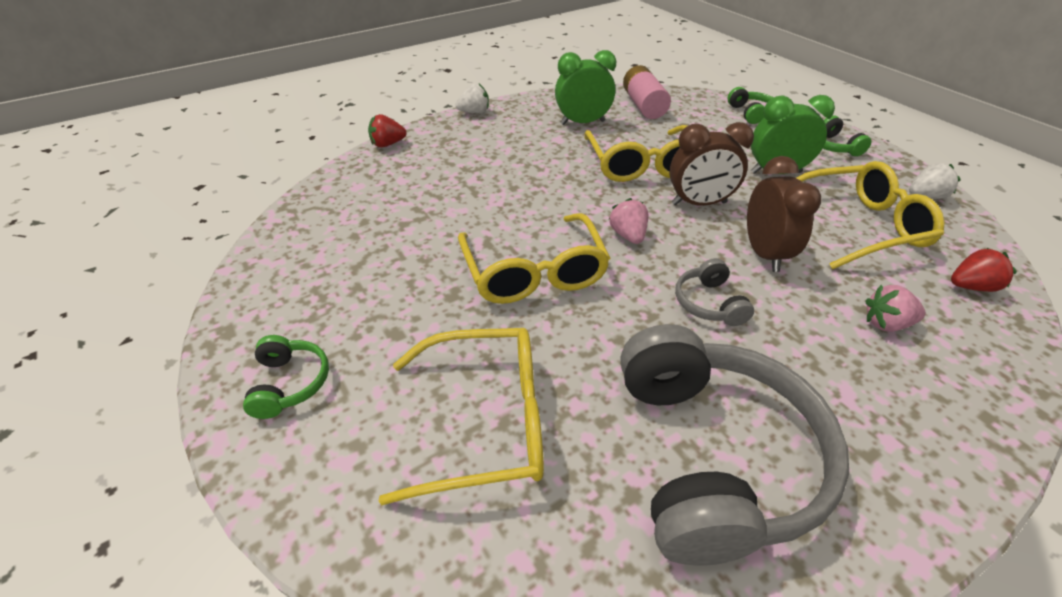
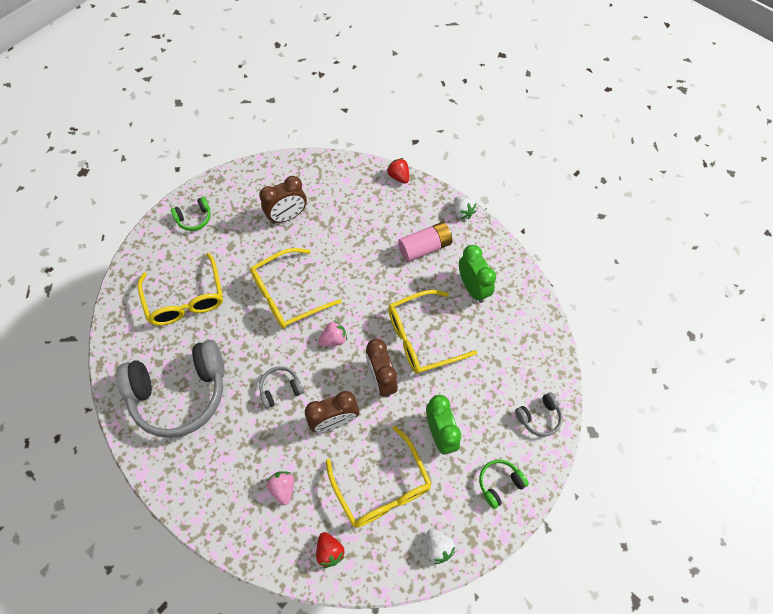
camera: 75 degrees right, 20 degrees up
pink battery [623,65,671,119] -> pink battery moved to [398,222,452,262]
green headphones [728,87,774,124] -> grey headphones [515,392,562,437]
none -> brown clock [259,176,307,224]

